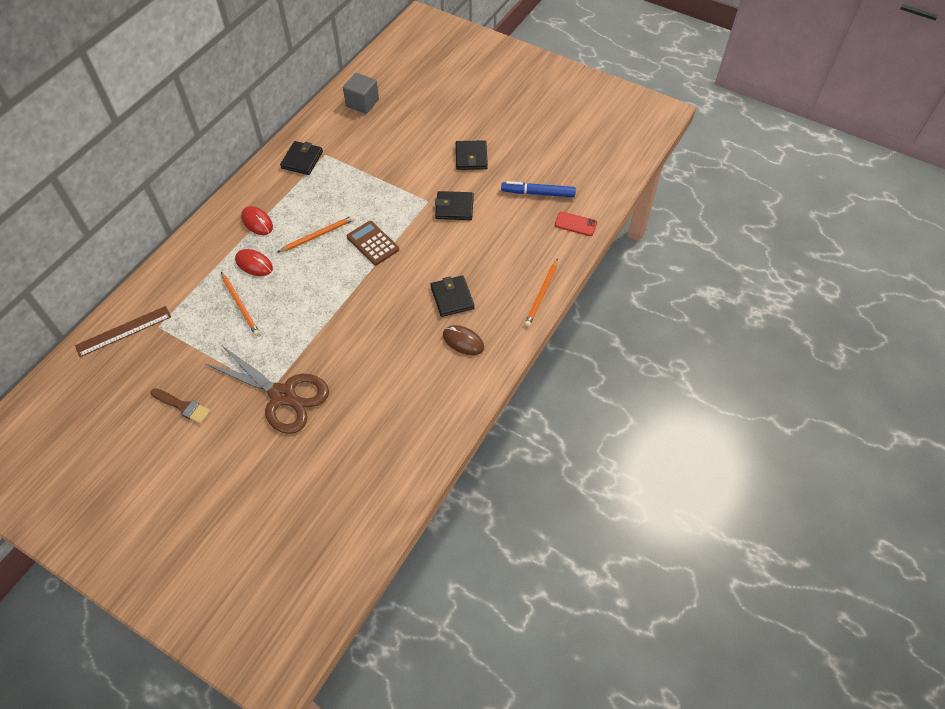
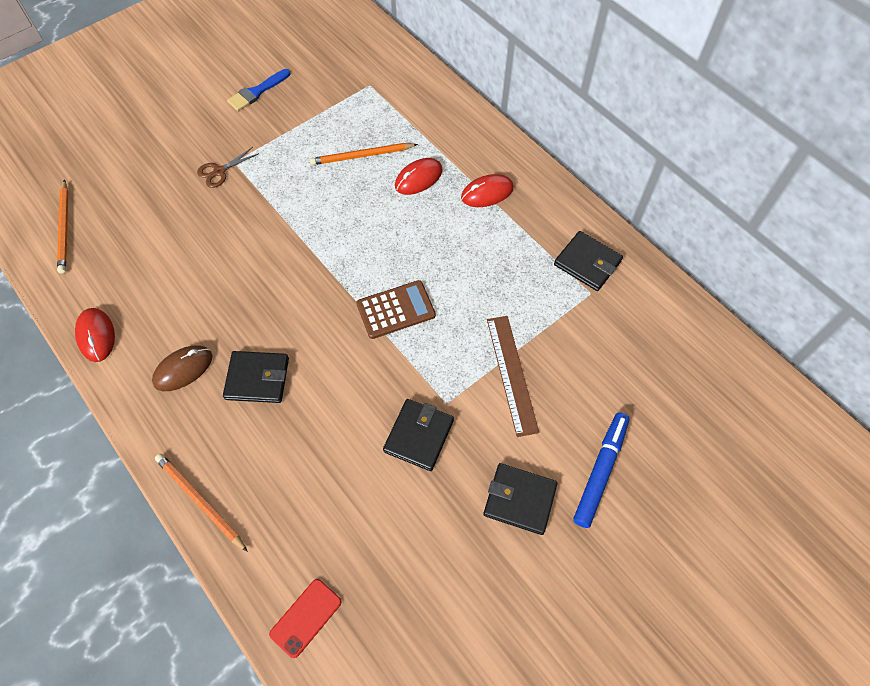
camera: 110 degrees right, 5 degrees up
brown ruler [75,306,171,357] -> brown ruler moved to [487,316,539,437]
brown brush [150,388,211,424] -> blue brush [227,69,290,111]
brown scissors [204,345,329,434] -> brown scissors [197,147,259,188], size x0.41
orange pencil [277,215,355,253] -> orange pencil moved to [57,179,68,274]
grey cube [343,73,379,114] -> none
blue marker [501,181,576,197] -> blue marker moved to [573,412,629,528]
none -> red mouse [75,308,115,362]

